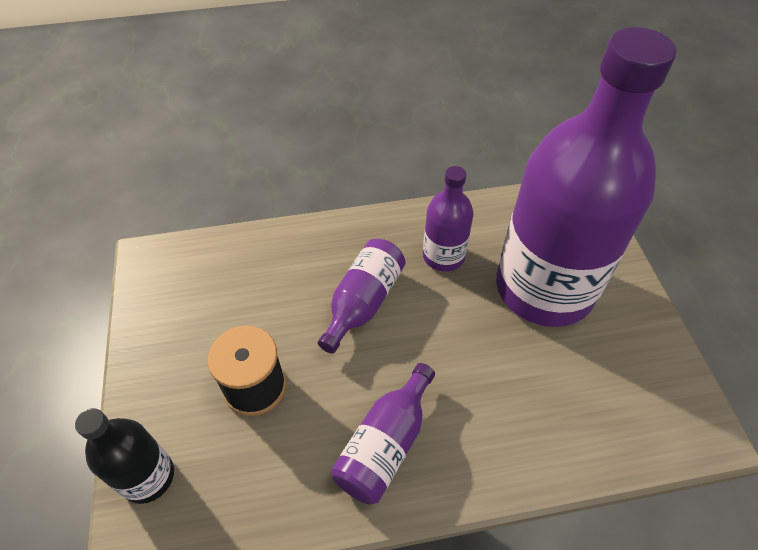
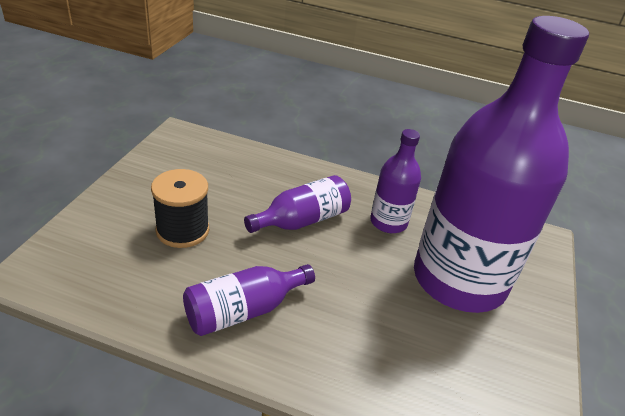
camera: 25 degrees right, 15 degrees down
black bottle [75,408,174,504] -> none

